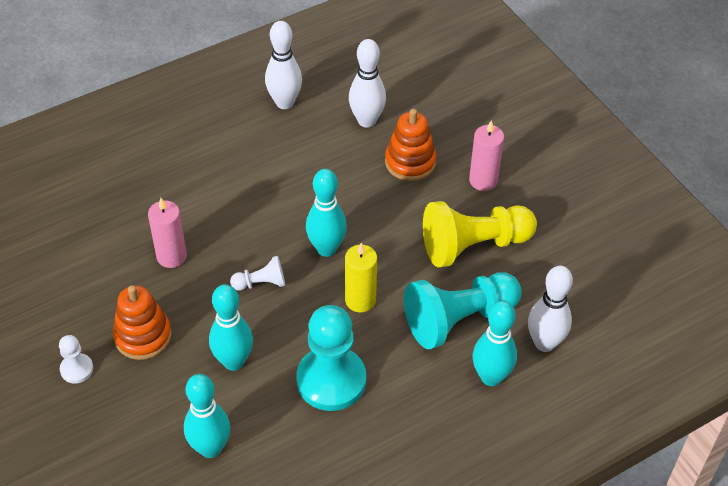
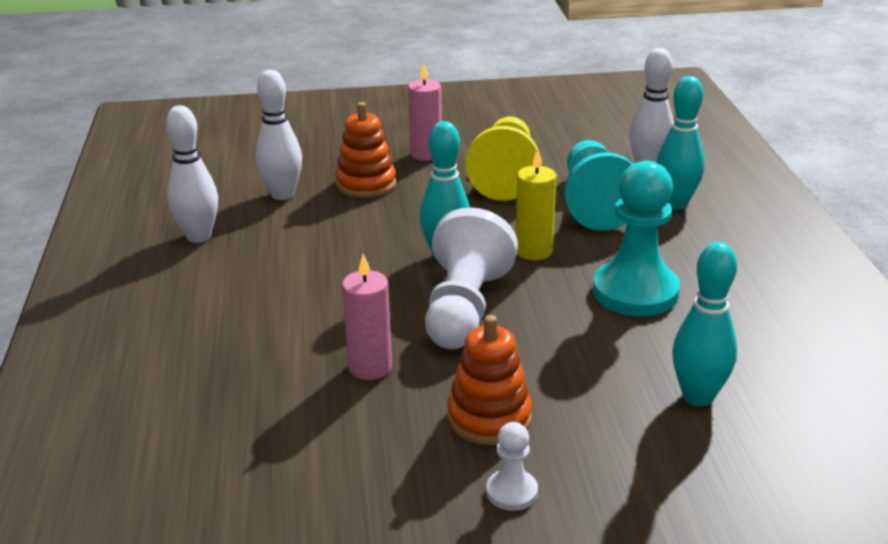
camera: 65 degrees left, 20 degrees down
turquoise bowling pin [209,284,253,371] -> none
white pawn [230,256,285,290] -> white pawn [425,207,518,349], size x2.13

